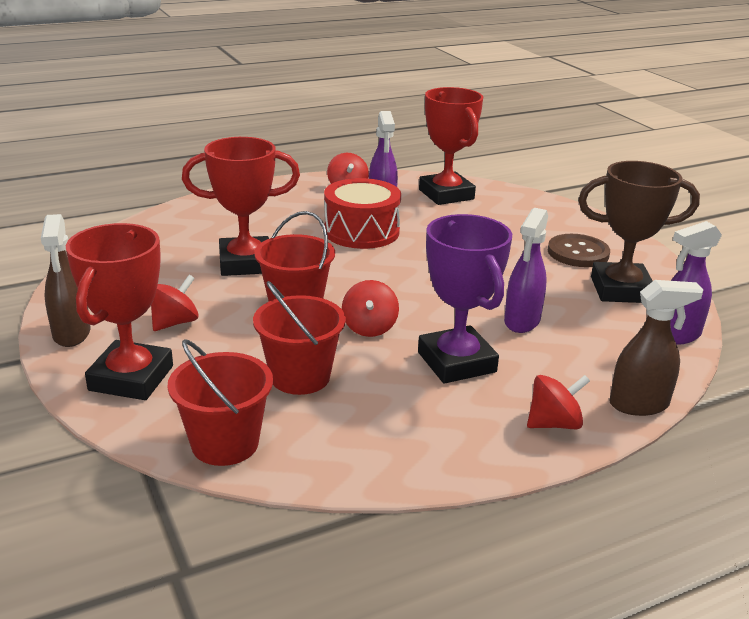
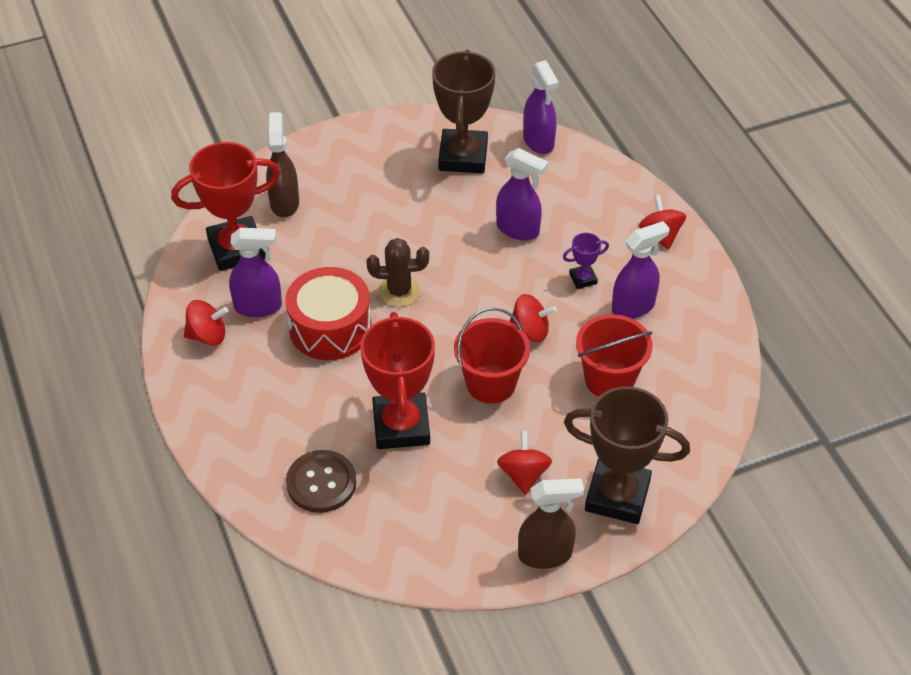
camera: 85 degrees left, 20 degrees up
red trophy [66,223,173,400] -> brown trophy [564,386,690,524]
red spinning top [151,275,199,331] -> red spinning top turned 45 degrees clockwise [497,431,552,494]
red bucket [167,339,273,466] -> none
purple trophy [418,214,512,384] -> purple trophy [563,233,609,289], size x0.44
brown button [548,234,610,267] -> brown button moved to [286,450,357,513]
brown spray bottle [609,280,704,416] -> brown spray bottle moved to [266,112,299,218]
none -> brown cactus [367,238,429,307]
none -> purple spray bottle [612,221,670,319]

